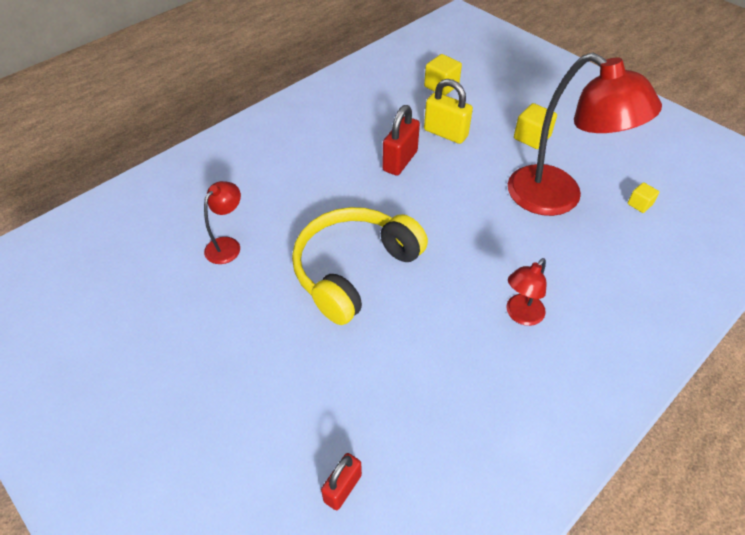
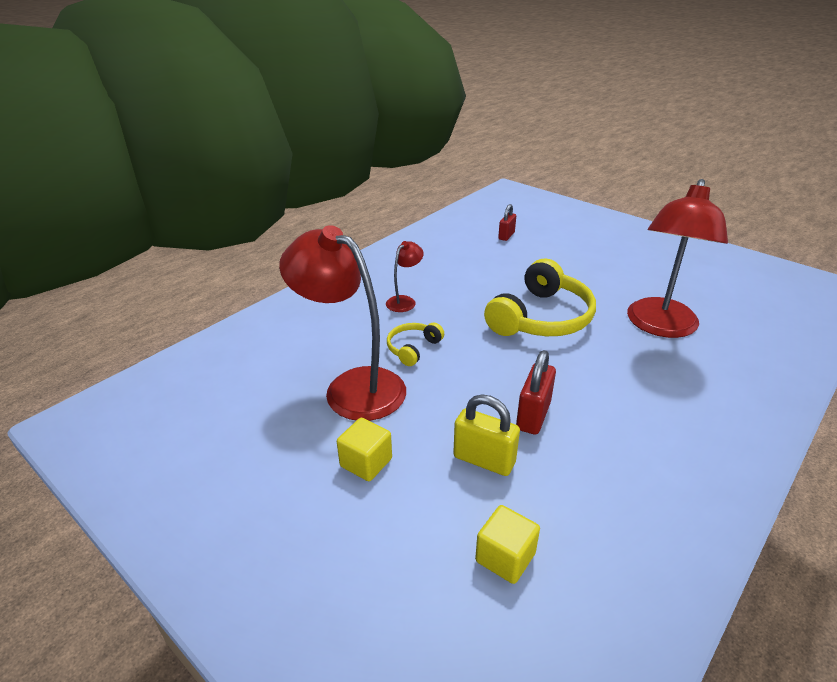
camera: 175 degrees right, 15 degrees down
red lamp [204,181,241,264] -> red lamp [627,179,728,338], size x2.19
yellow cube [627,182,659,213] -> none
none -> yellow headphones [387,323,444,366]

